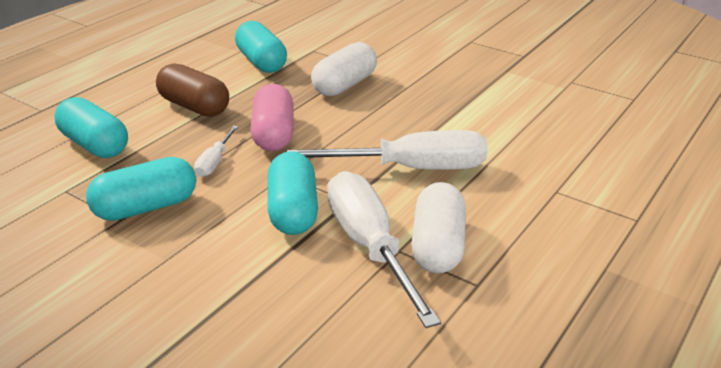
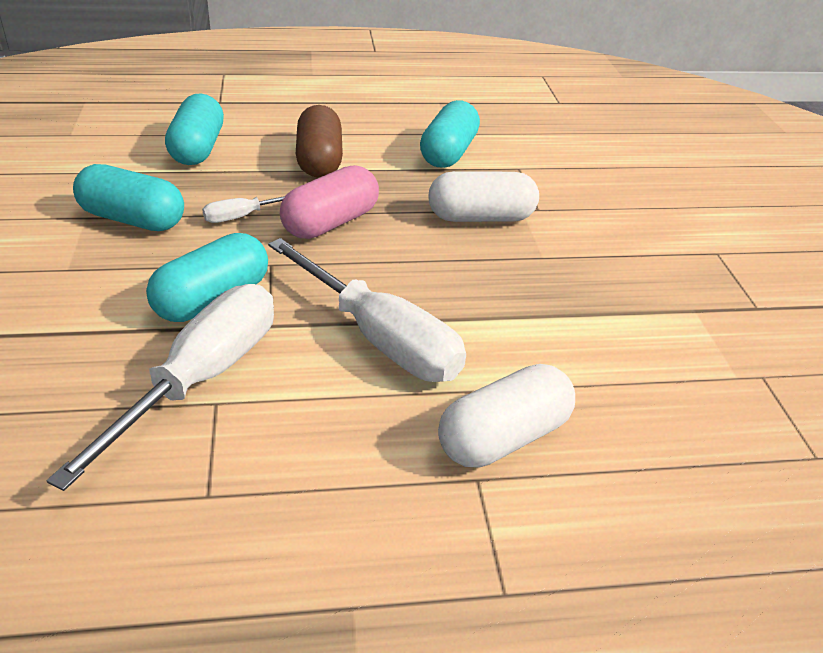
camera: 45 degrees right, 5 degrees up
white capsule [411,182,466,273] -> white capsule moved to [438,364,575,467]

